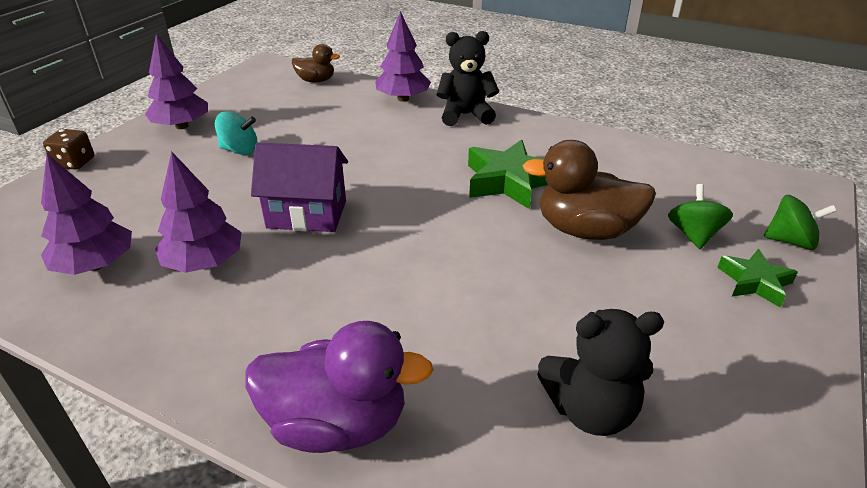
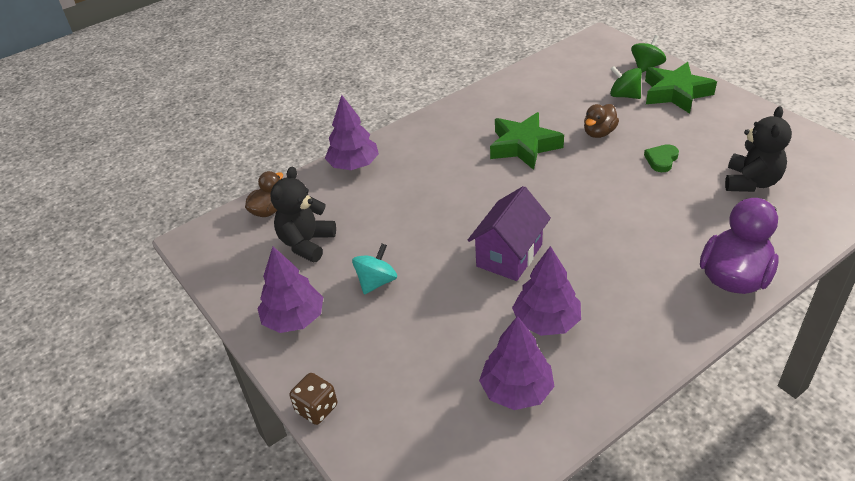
camera: 60 degrees left, 5 degrees up
black teddy bear [437,31,499,126] -> black teddy bear moved to [270,167,336,263]
brown duck [523,140,656,240] -> brown duck [584,104,619,138], size x0.57
green star [717,249,798,307] -> green star [645,62,717,114], size x1.67
none -> green heart [644,144,679,172]

